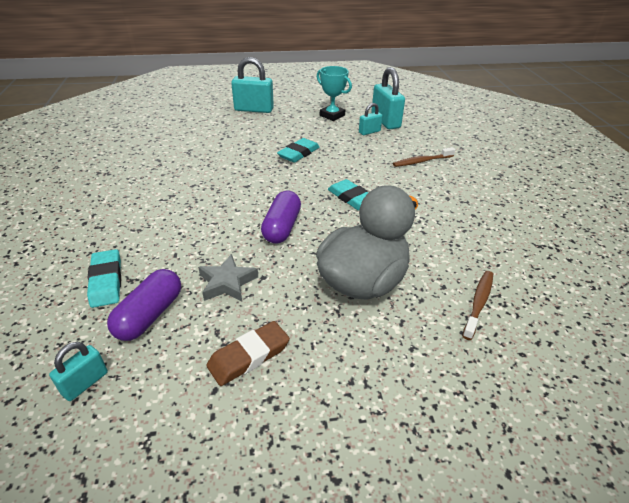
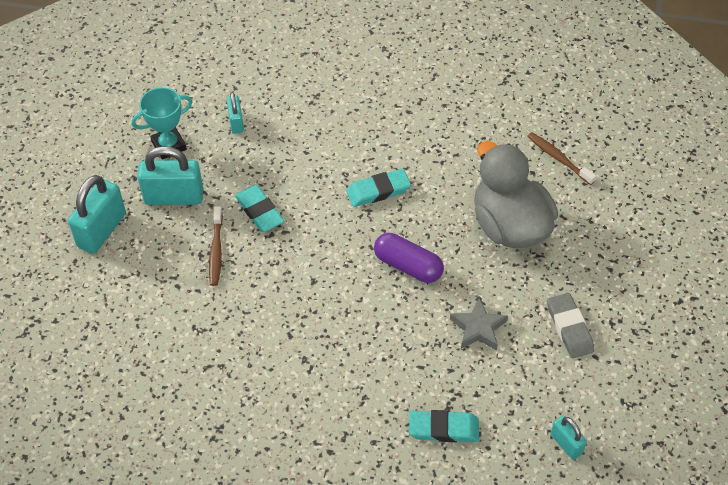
camera: 70 degrees left, 15 degrees up
purple capsule [107,269,181,341] -> none
brown eraser [206,321,290,386] -> grey eraser [547,293,594,358]
turquoise padlock [371,67,405,129] -> turquoise padlock moved to [137,146,203,205]
brown toothbrush [393,147,455,167] -> brown toothbrush moved to [209,206,223,286]

